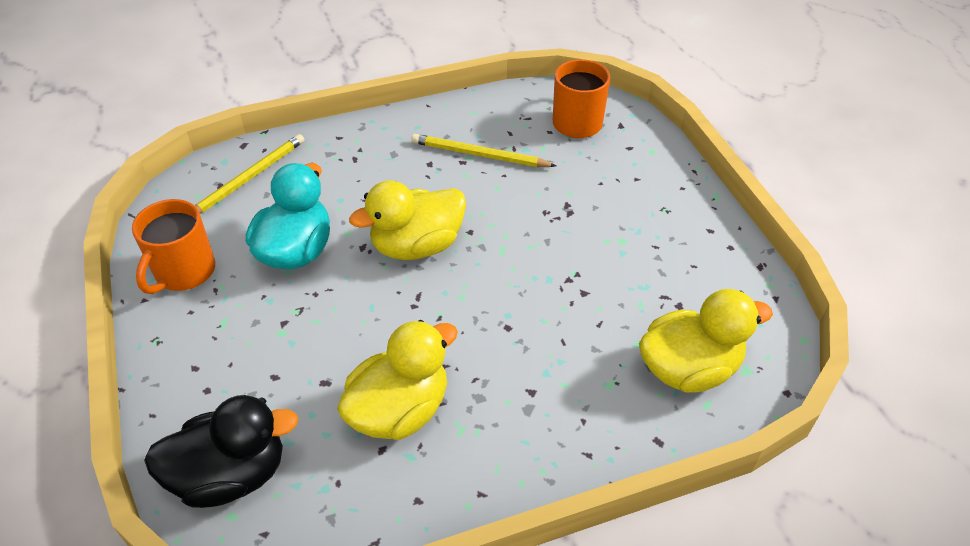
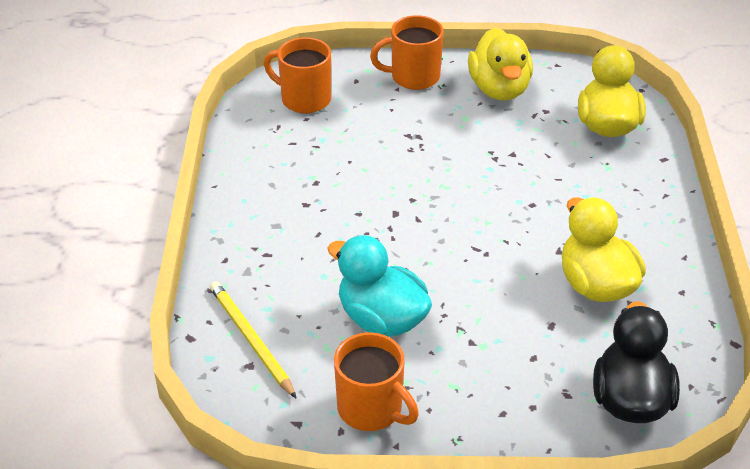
camera: 70 degrees left, 5 degrees down
yellow duck [349,181,466,260] -> yellow duck moved to [468,28,533,101]
yellow pencil [411,134,556,167] -> none
none -> orange mug [370,15,444,90]

